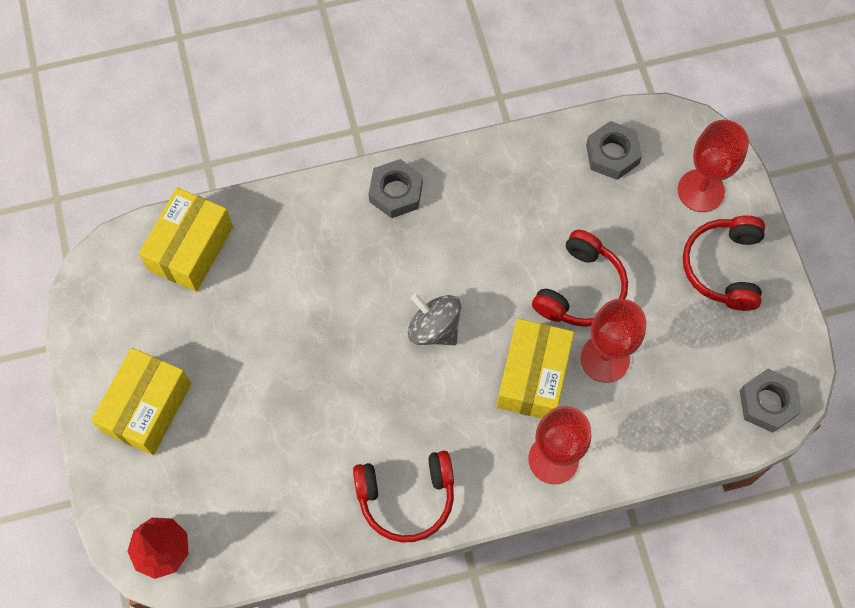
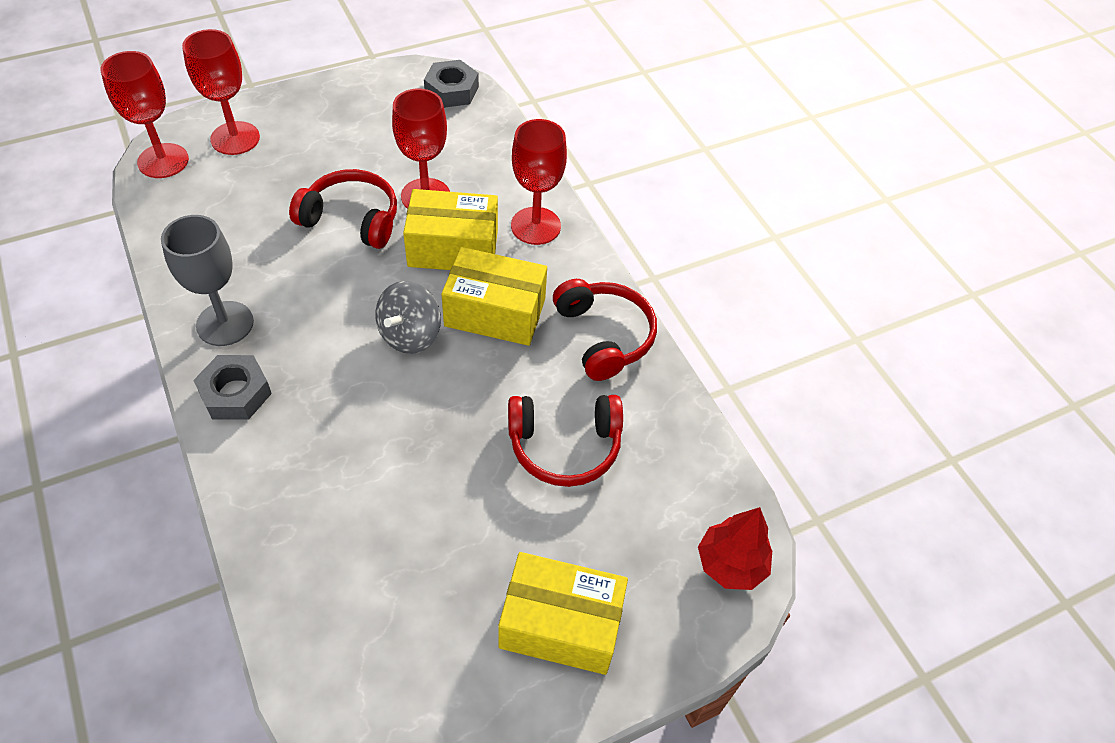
camera: 105 degrees left, 15 degrees down
yellow box [139,187,233,292] -> yellow box moved to [441,247,547,346]
grey nut [586,121,642,180] -> none
red headphones [683,215,765,311] -> red headphones moved to [508,395,623,487]
none -> red goblet [100,51,189,178]
none -> grey goblet [161,215,254,346]

